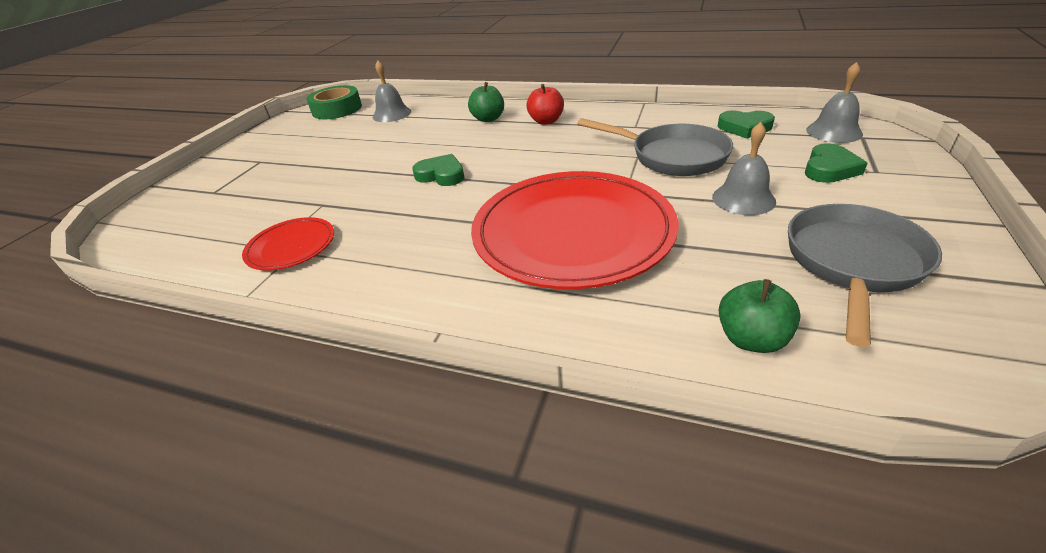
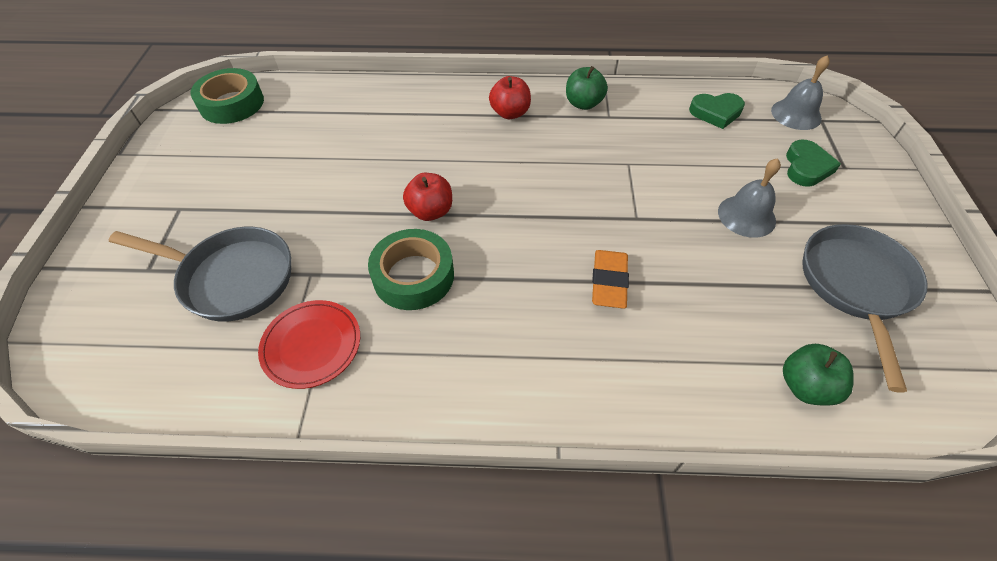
camera: 20 degrees left, 15 degrees up
grey bell [373,61,411,122] -> none
green heart [412,154,464,186] -> red apple [403,173,452,221]
green apple [468,82,504,122] -> green apple moved to [566,66,608,110]
red plate [471,171,679,289] -> orange eraser [592,250,629,309]
grey pan [577,118,733,176] -> grey pan moved to [109,227,291,322]
none -> green tape [368,229,454,310]

